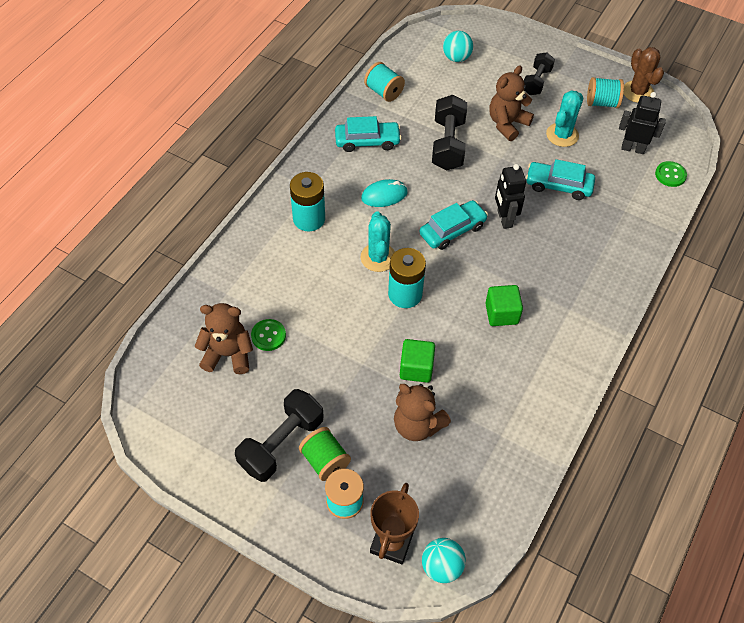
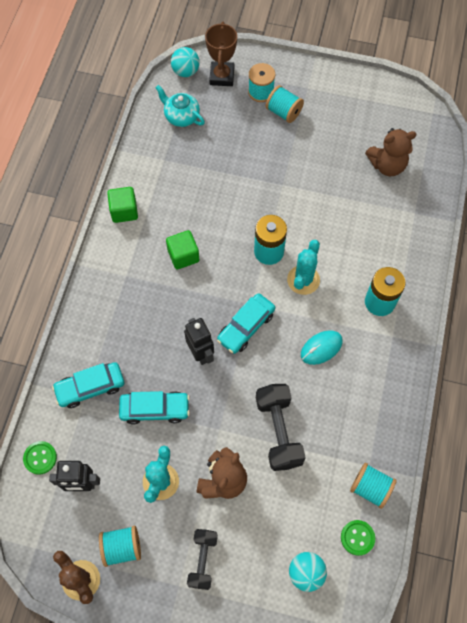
camera: 165 degrees right, 10 degrees up
black dumbbell [235,389,324,482] -> none
green button [251,319,286,351] -> green button moved to [341,520,375,556]
green spool [299,427,351,481] -> turquoise spool [266,85,304,123]
turquoise car [335,116,402,152] -> turquoise car moved to [52,362,124,408]
turquoise cactus [361,211,395,272] -> turquoise cactus turned 45 degrees clockwise [287,240,320,295]
brown teddy bear [394,384,451,441] -> none
green cube [400,339,435,383] -> green cube moved to [107,187,138,223]
none -> turquoise teapot [156,85,205,127]

